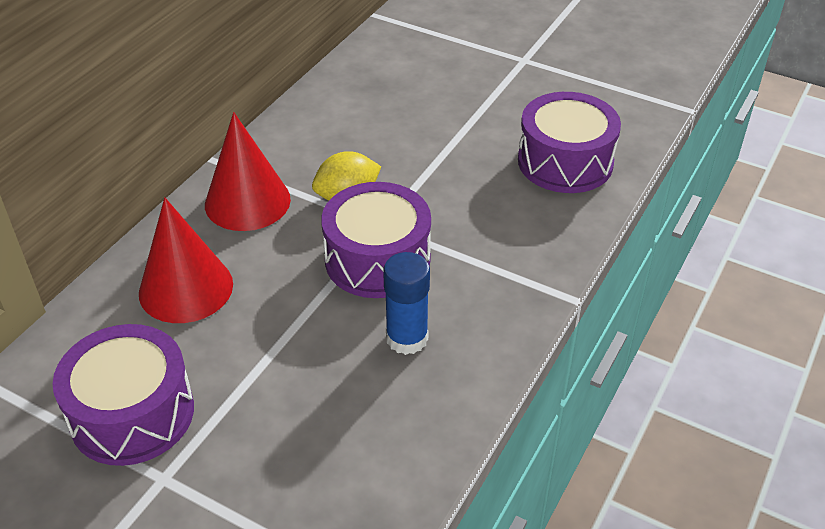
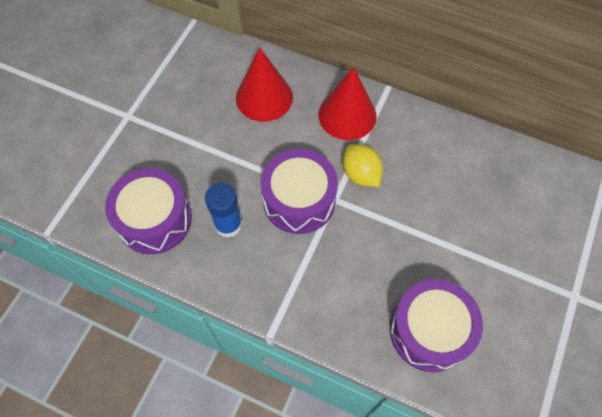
camera: 85 degrees right, 20 degrees up
purple drum [53,324,194,466] -> purple drum moved to [105,168,192,254]

